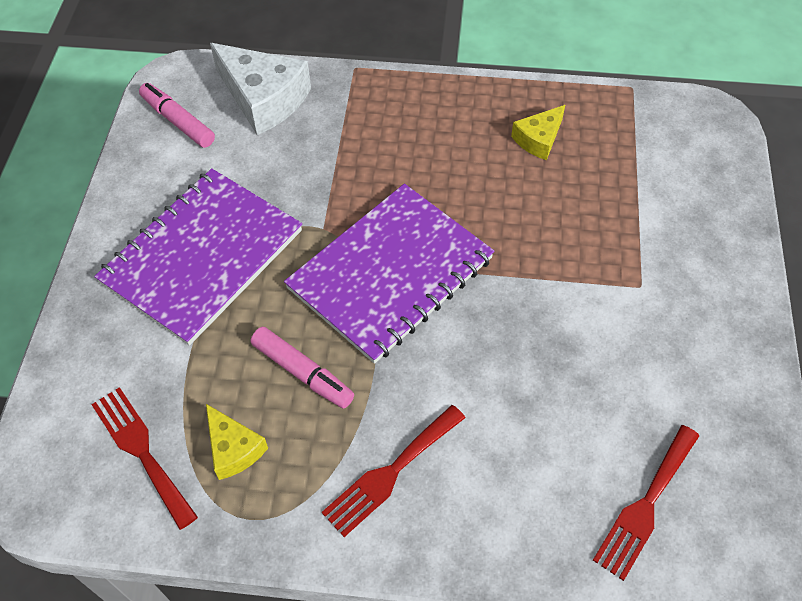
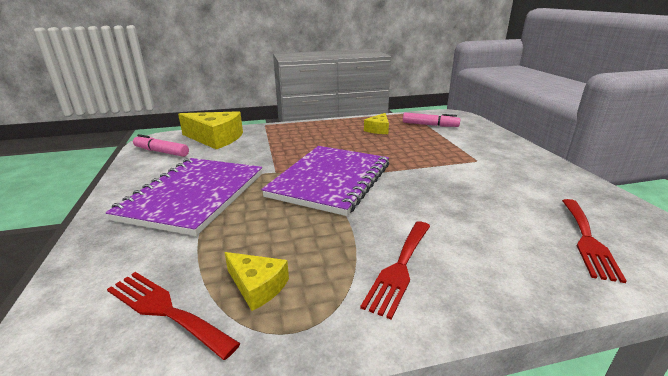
camera: 20 degrees left, 30 degrees down
white cheese [210,43,311,135] -> yellow cheese [178,111,243,149]
pink marker [251,327,354,409] -> pink marker moved to [403,113,460,127]

